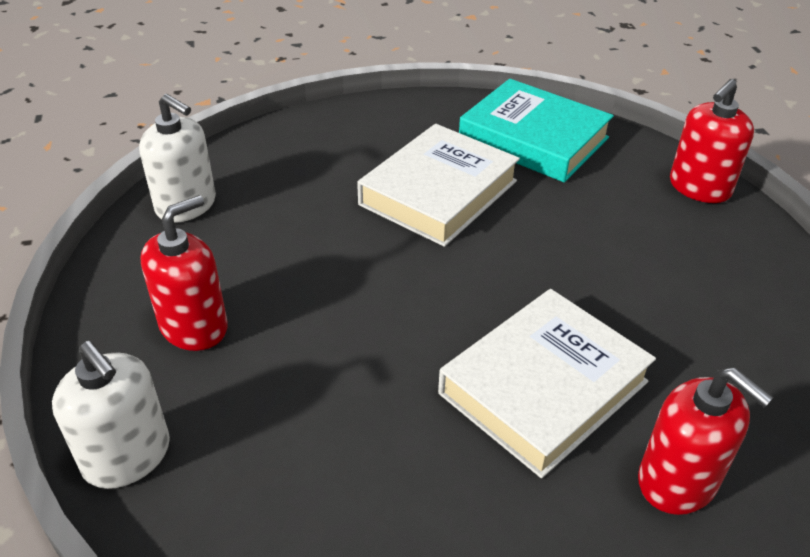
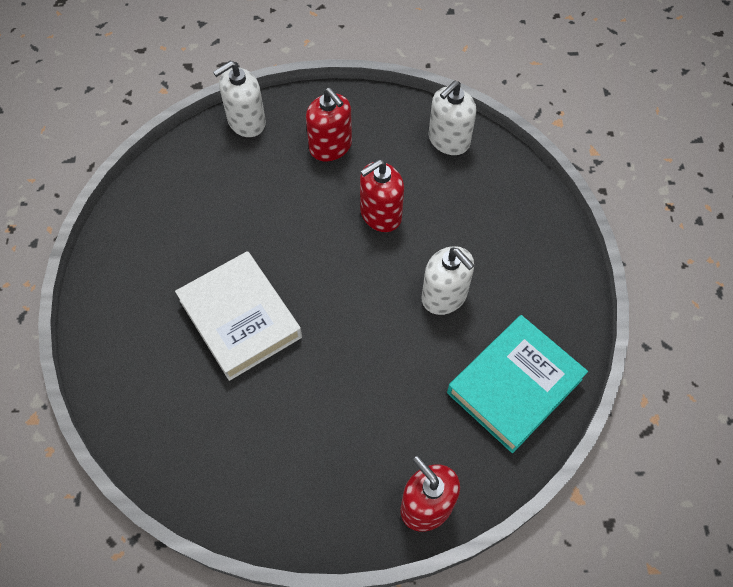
camera: 100 degrees right, 20 degrees up
white book [357,124,520,247] -> white soap dispenser [421,246,475,315]
red soap dispenser [638,367,774,515] -> red soap dispenser moved to [360,159,404,232]

